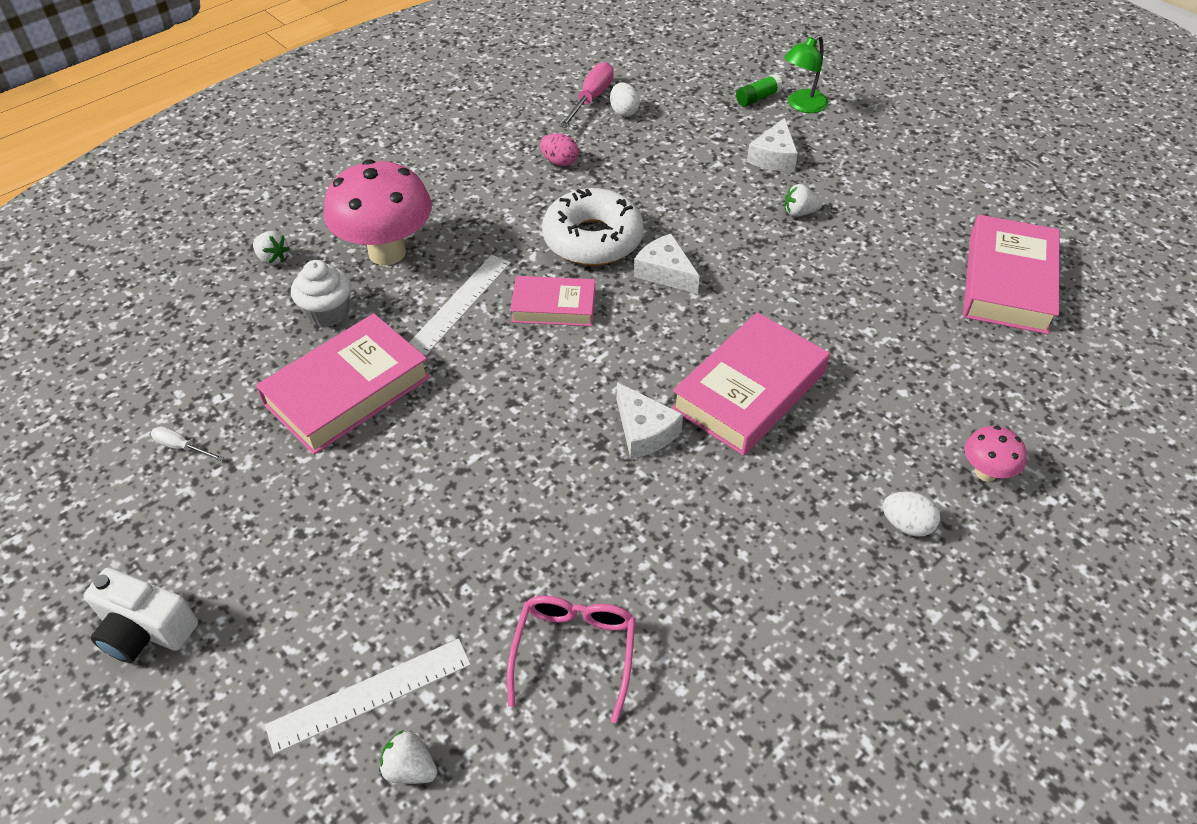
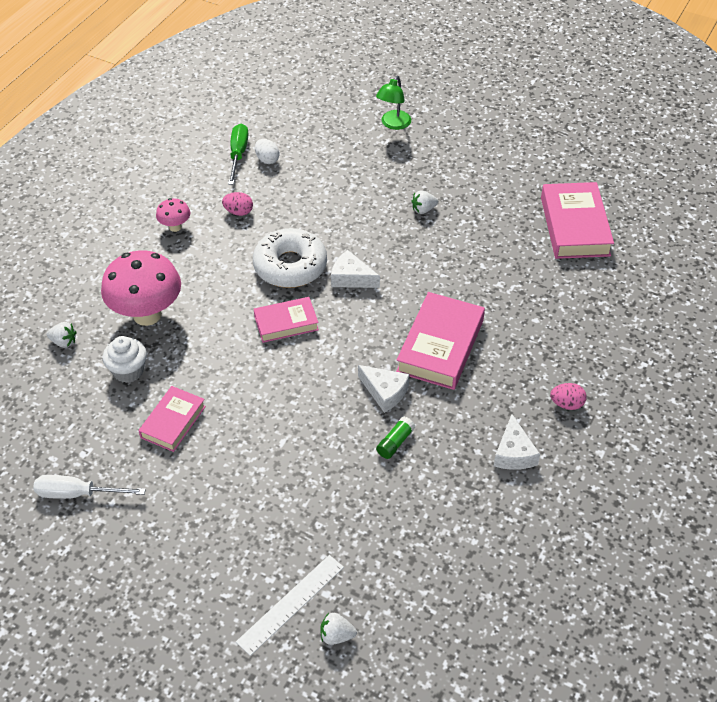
camera: 20 degrees left, 0 degrees up
white camera [84,568,198,663] -> none
white screwdriver [151,426,224,461] -> white screwdriver [33,475,146,499], size x1.84
pink book [256,313,431,455] -> pink book [138,386,206,452], size x0.61
white ruler [409,255,511,355] -> none
pink glasses [507,595,636,723] -> none
pink screwdriver [560,62,614,128] -> green screwdriver [228,124,249,185]
green glue stick [736,74,783,106] -> green glue stick moved to [376,417,415,459]
white cheese [747,118,798,171] -> white cheese moved to [494,414,540,470]
white egg [883,492,940,537] -> pink egg [550,383,587,410]
pink mushroom [965,426,1027,481] -> pink mushroom moved to [156,198,190,232]

